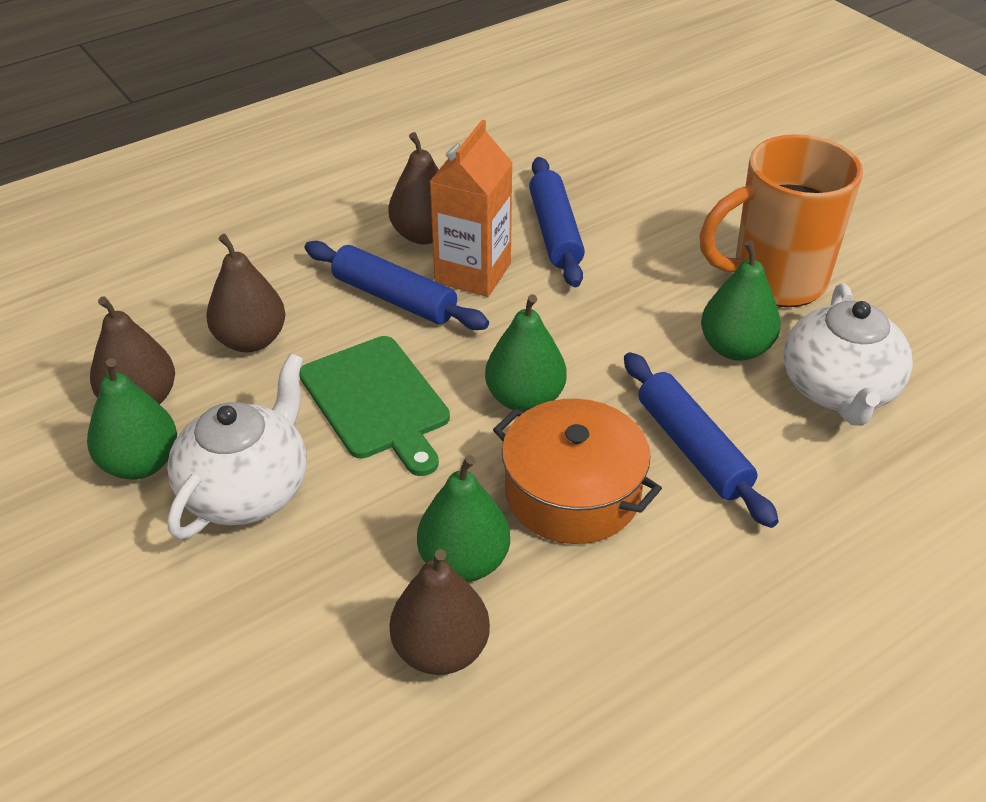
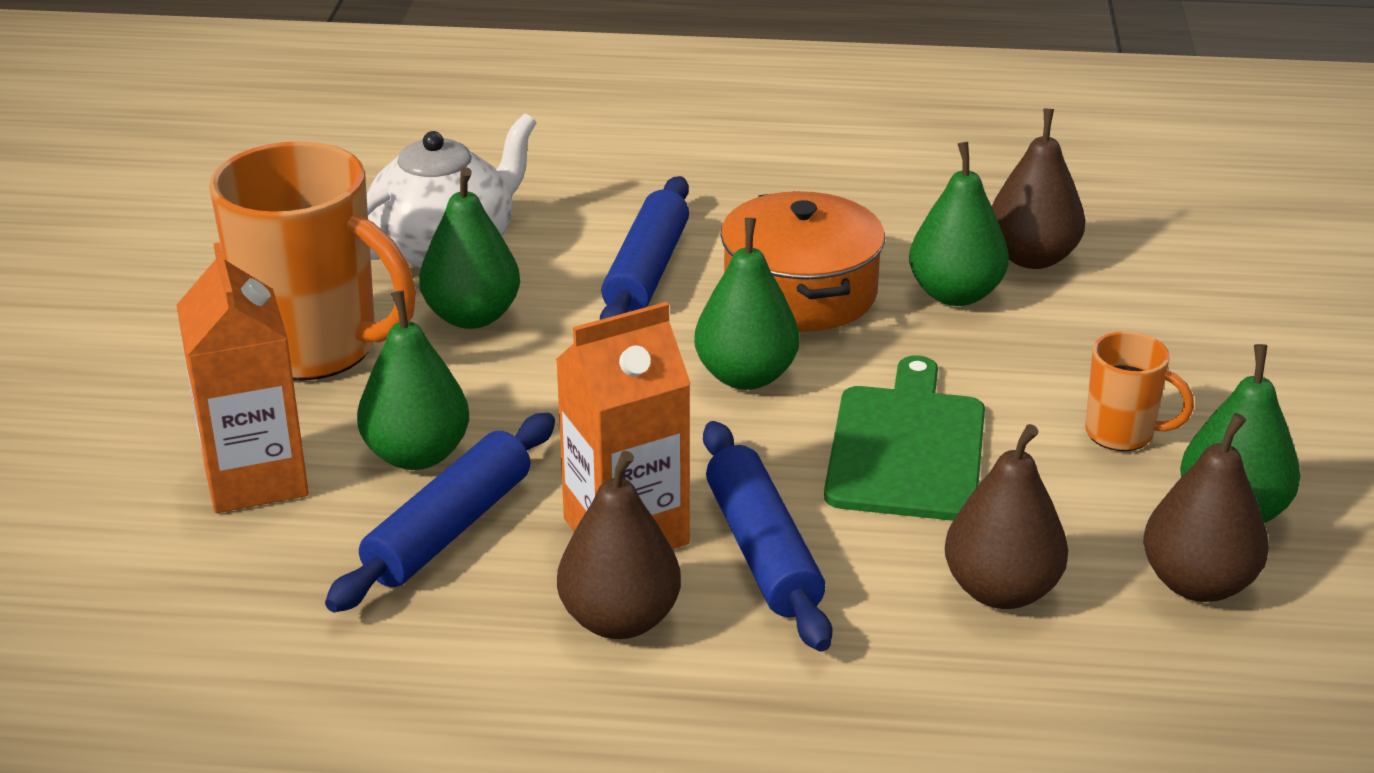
camera: 140 degrees left, 10 degrees down
white teapot [167,353,307,539] -> orange mug [1085,331,1194,451]
none -> orange carton [176,242,309,513]
none -> green pear [357,290,469,470]

